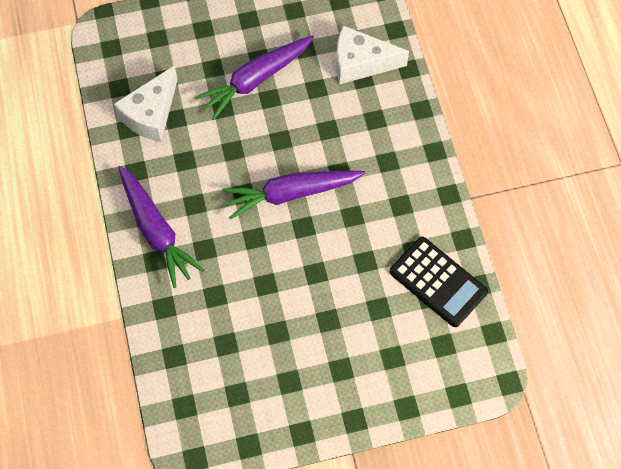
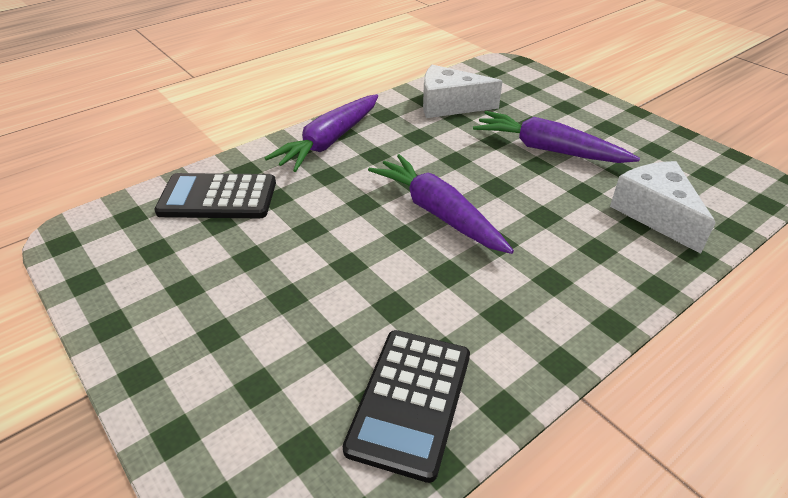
camera: 65 degrees right, 25 degrees down
none -> black calculator [154,173,276,218]

